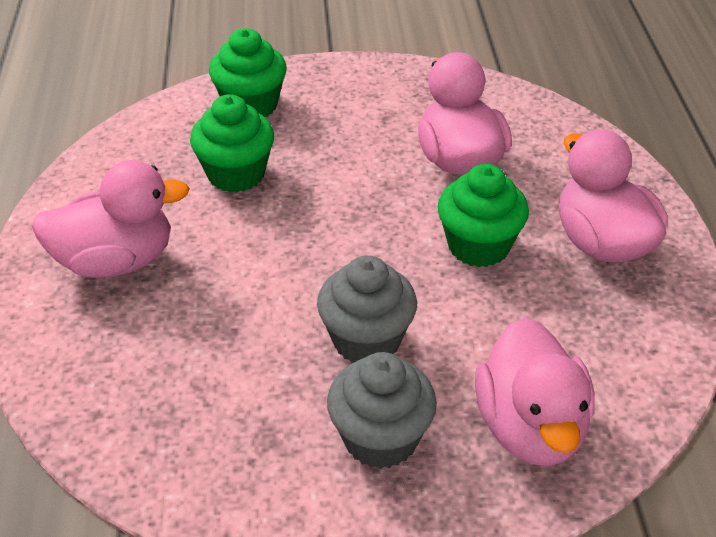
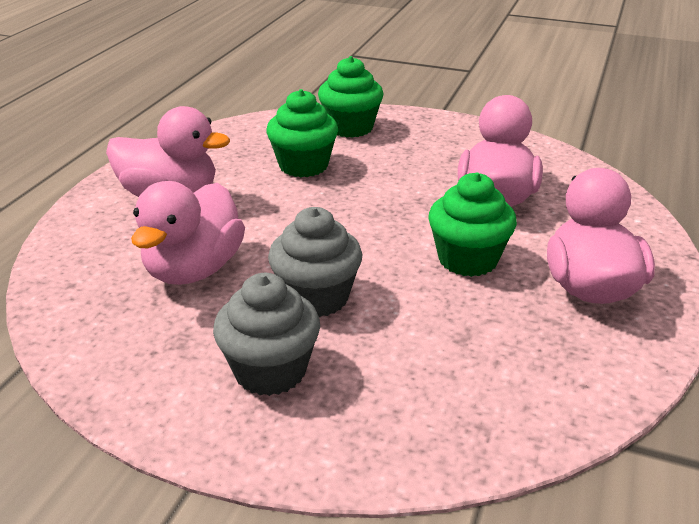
camera: 25 degrees right, 10 degrees down
pink duck [475,317,595,466] -> pink duck moved to [131,181,245,285]

